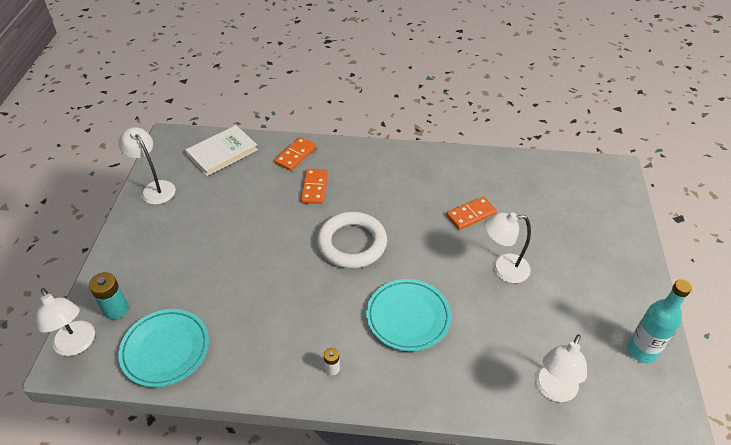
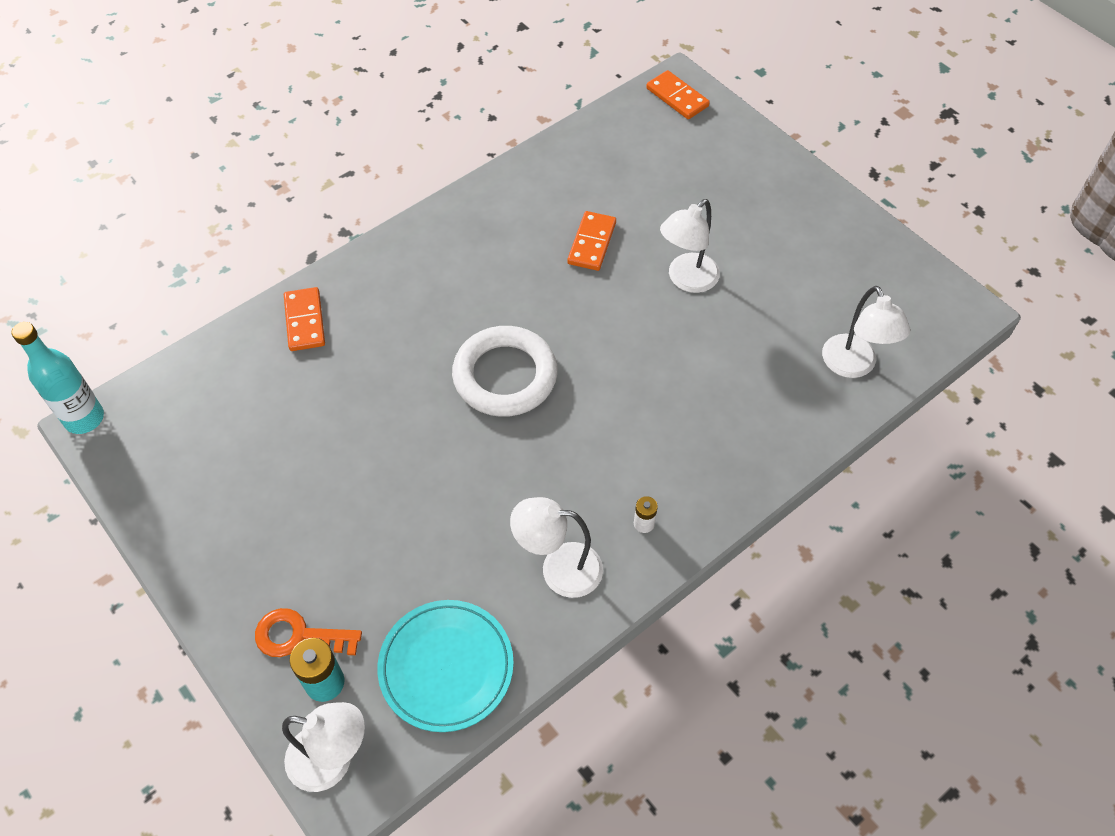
camera: 45 degrees left, 10 degrees up
white lamp [118,127,176,204] -> white lamp moved to [510,497,603,598]
white book [185,125,258,176] -> none
orange domino [301,169,328,204] -> orange domino moved to [646,70,710,119]
turquoise plate [366,279,451,351] -> none
turquoise bottle [627,279,692,363] -> turquoise bottle moved to [11,322,104,434]
none -> orange key [255,608,362,657]

